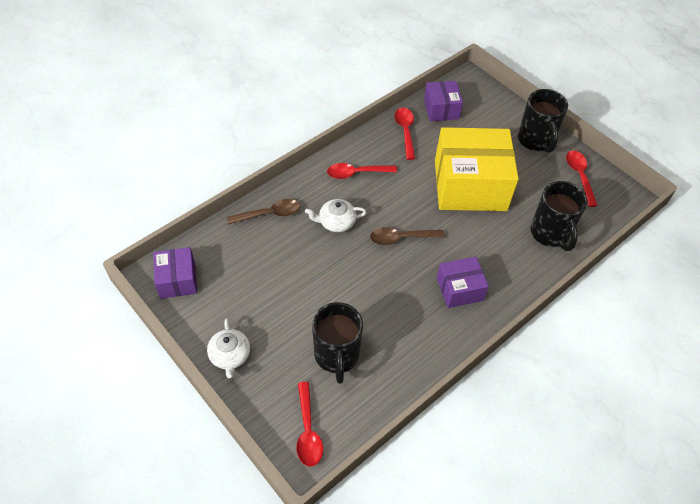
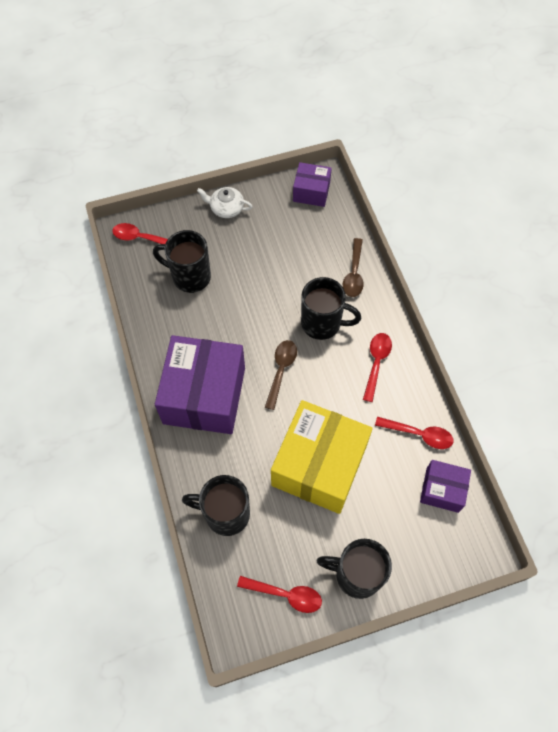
camera: 115 degrees right, 10 degrees up
white teapot [305,199,367,232] -> black mug [301,277,361,340]
purple box [437,257,489,308] -> purple box [155,335,245,434], size x1.98

